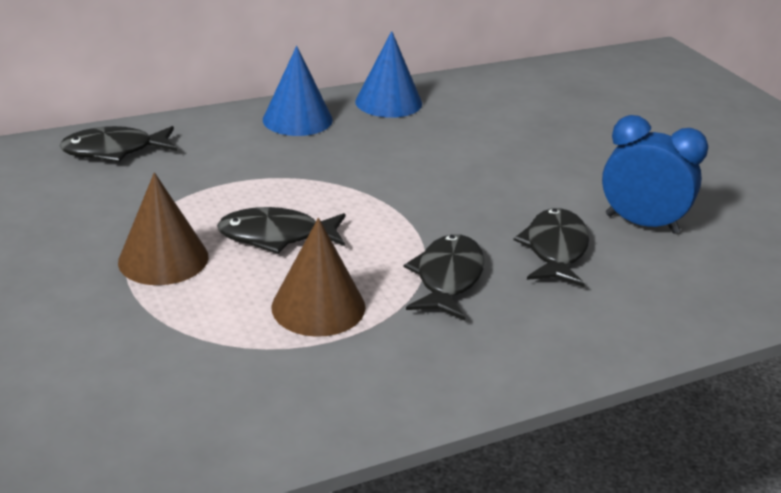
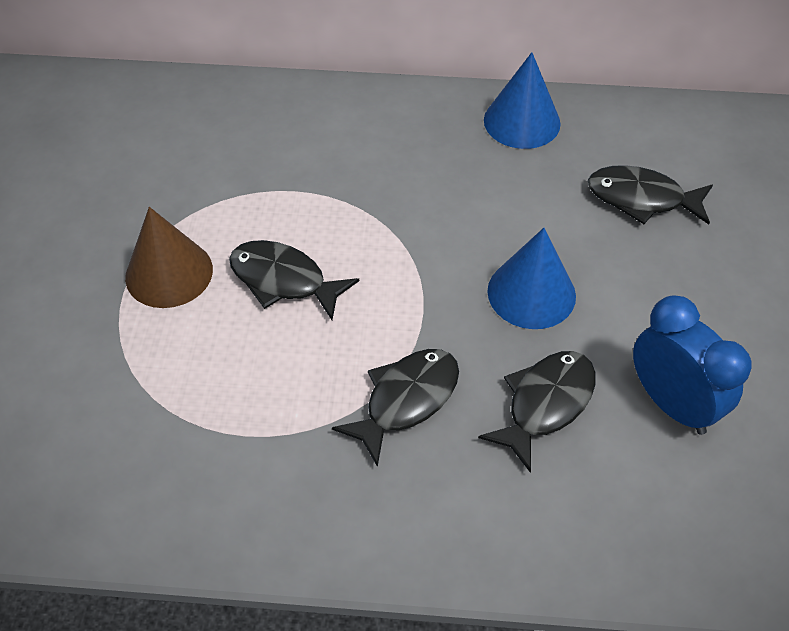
camera: 30 degrees right, 20 degrees up
black fish [59,126,177,162] -> black fish moved to [588,165,713,224]
blue cone [263,46,333,136] -> blue cone moved to [487,228,576,329]
brown cone [272,218,366,337] -> none

